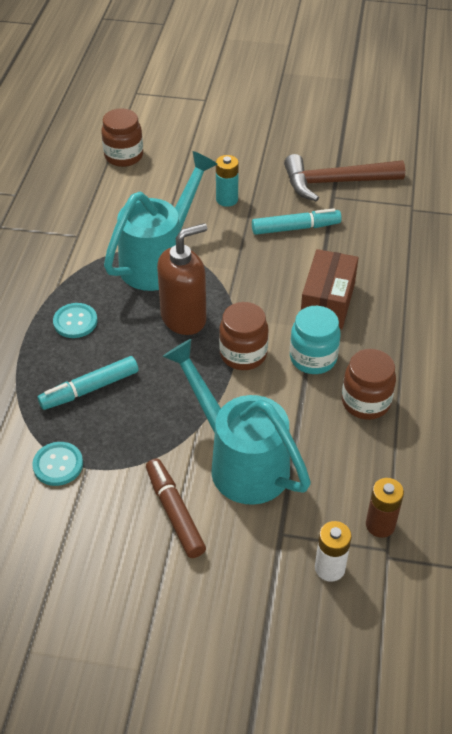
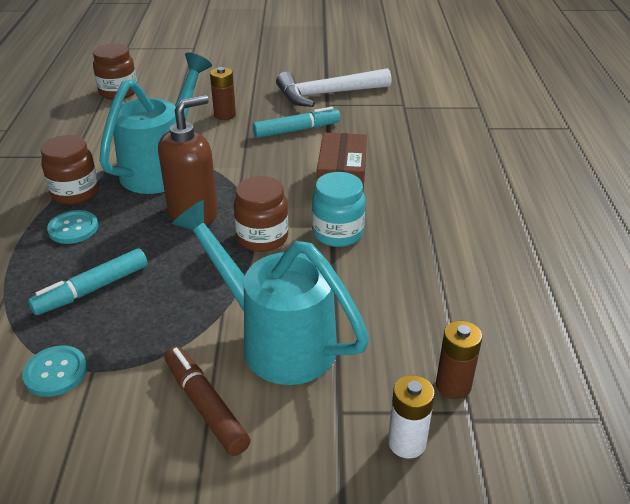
camera: 10 degrees left, 10 degrees down
turquoise battery [216,155,239,207] -> brown battery [210,67,236,120]
brown hammer [284,154,405,202] -> white hammer [276,68,392,107]
brown jar [342,349,396,420] -> brown jar moved to [41,135,99,205]

